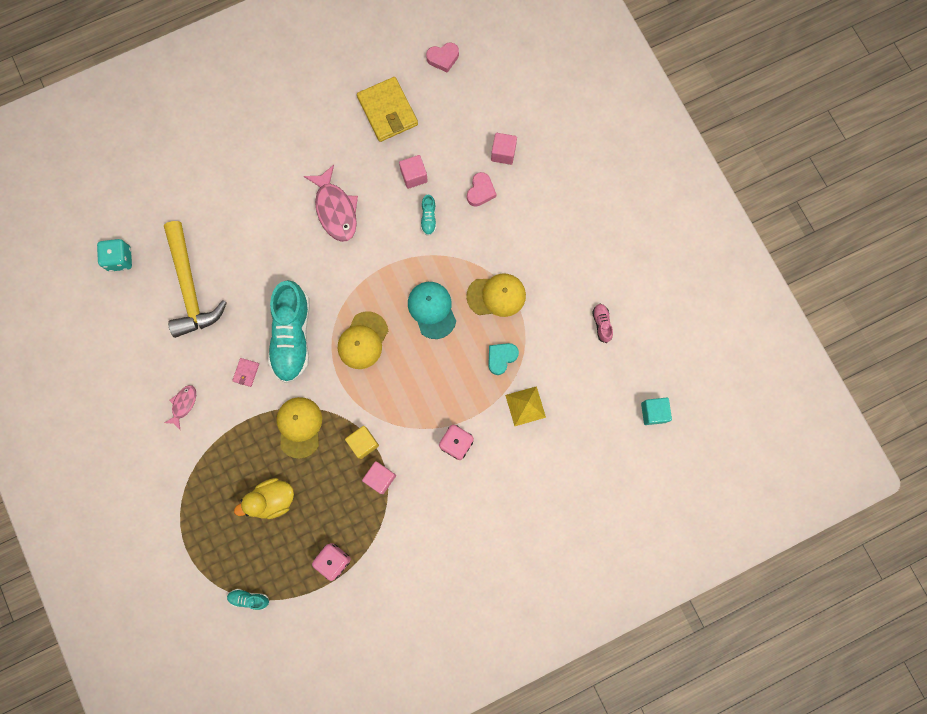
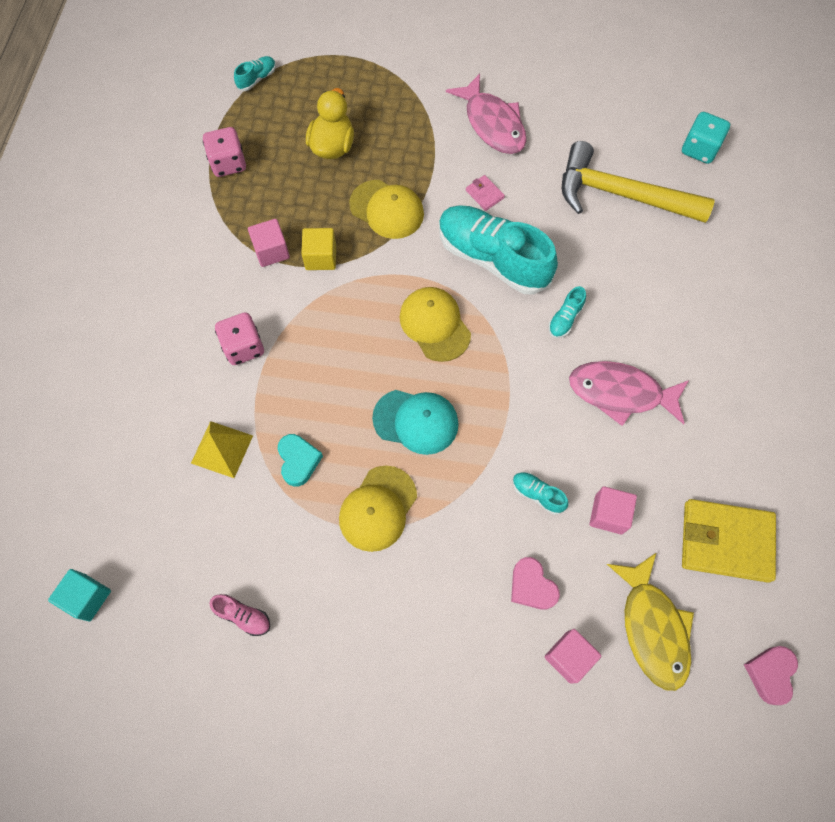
camera: 125 degrees right, 10 degrees down
pink fish [165,385,196,430] -> pink fish [446,74,526,154], size x1.87
none -> turquoise shoe [548,286,586,338]
none -> yellow fish [607,552,694,691]

